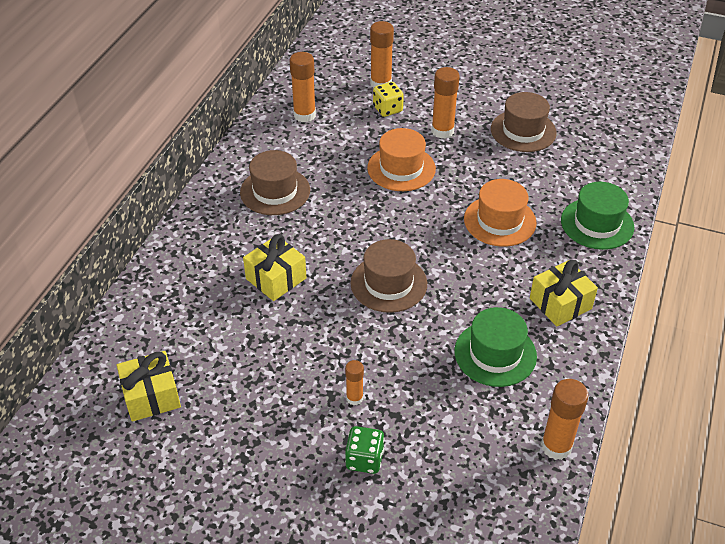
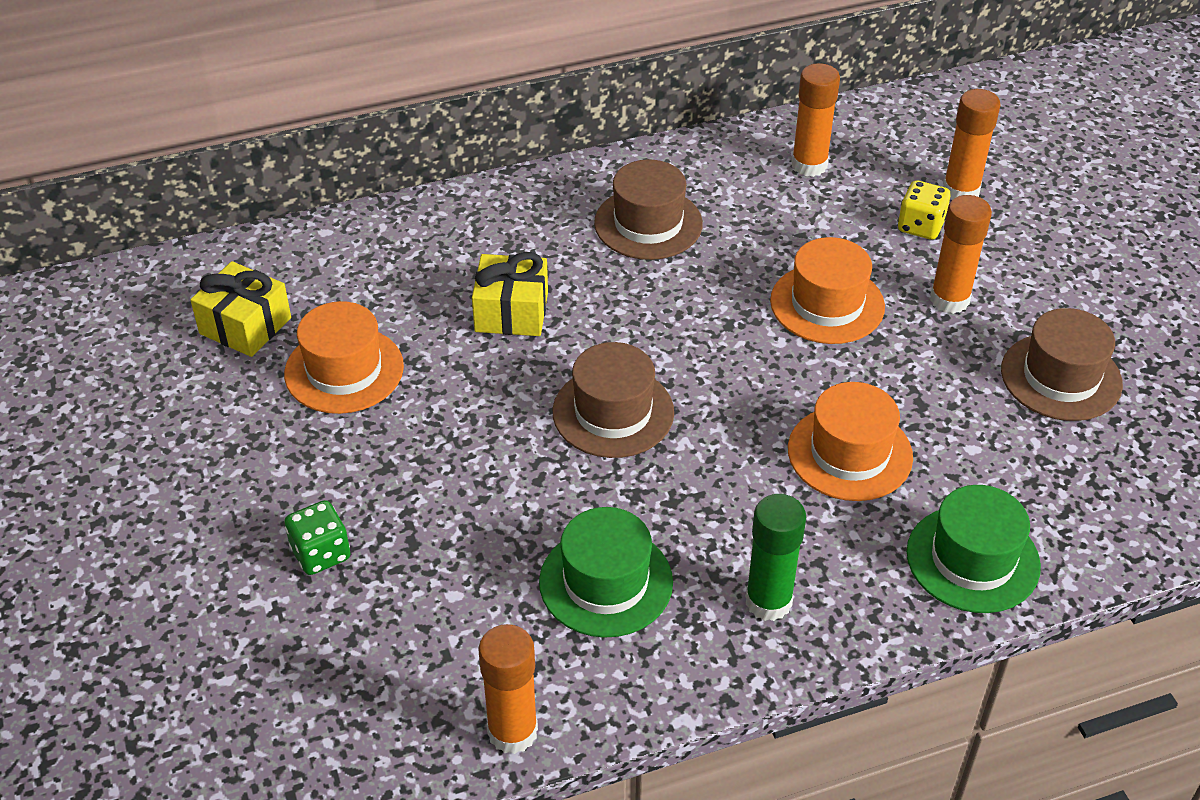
camera: 50 degrees right, 0 degrees up
orange glue stick [345,360,364,405] -> none
yellow gift [530,260,598,327] -> green glue stick [746,494,806,621]
none -> orange hat [284,301,404,414]

